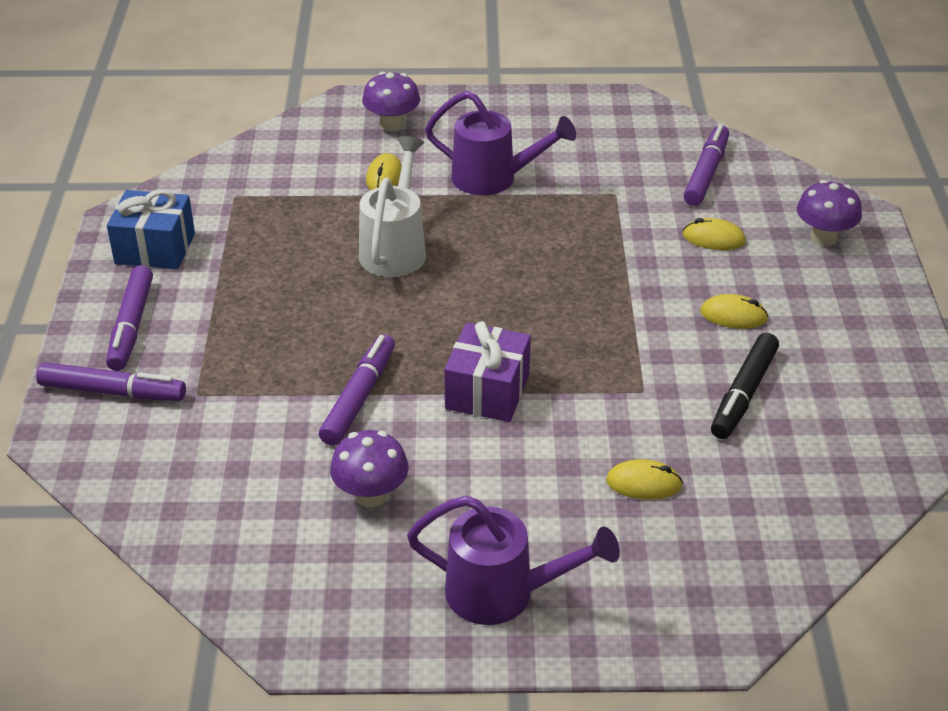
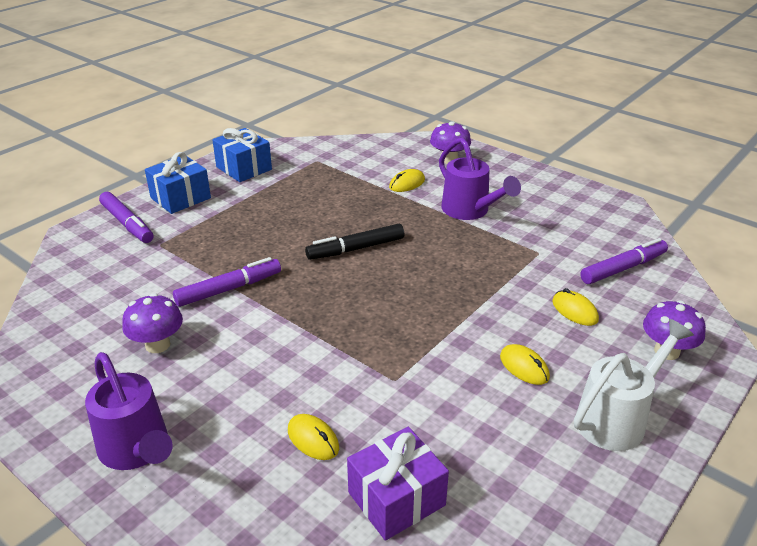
camera: 40 degrees right, 5 degrees down
purple marker [106,265,153,371] -> blue gift [145,152,211,214]
white watering can [359,136,426,277] -> white watering can moved to [574,319,694,451]
purple gift [444,321,531,422] -> purple gift moved to [347,427,449,541]
black marker [711,333,779,439] -> black marker moved to [305,224,404,260]

